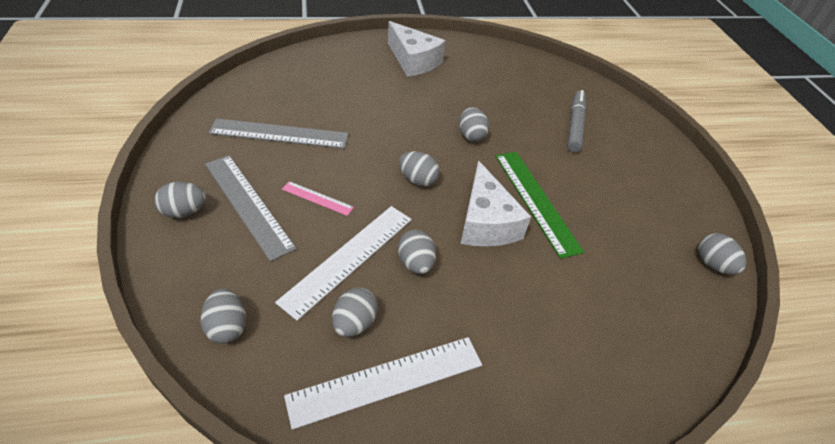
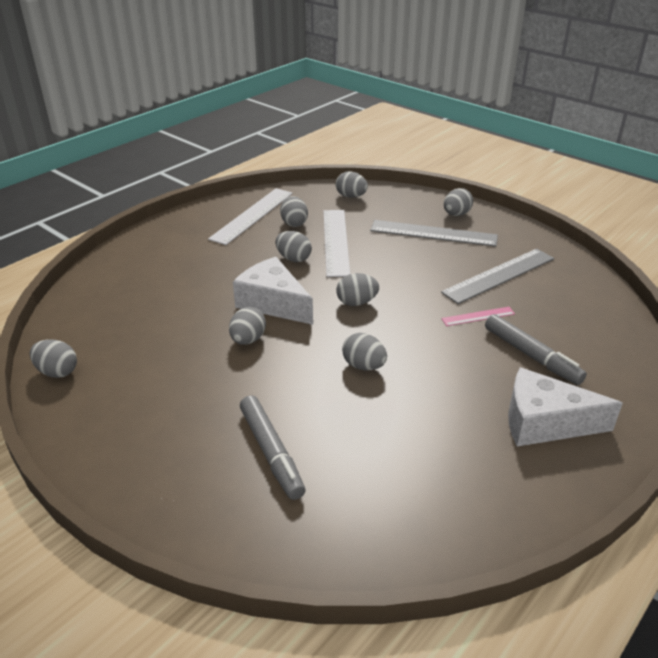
camera: 145 degrees right, 10 degrees down
pink ruler [282,181,354,216] -> pink ruler moved to [441,307,515,326]
green ruler [495,152,584,259] -> grey egg [229,307,266,345]
none -> grey marker [485,314,587,385]

